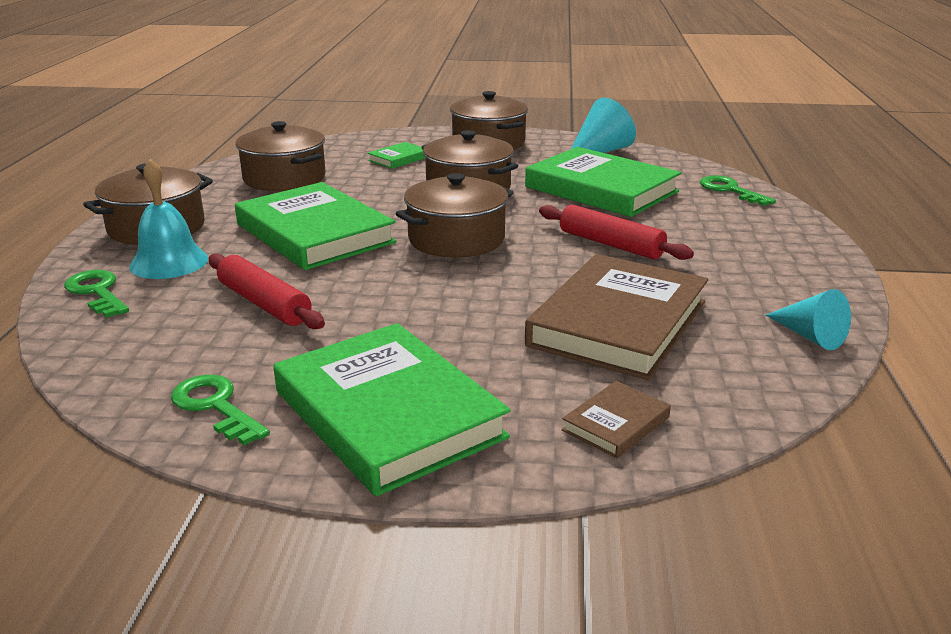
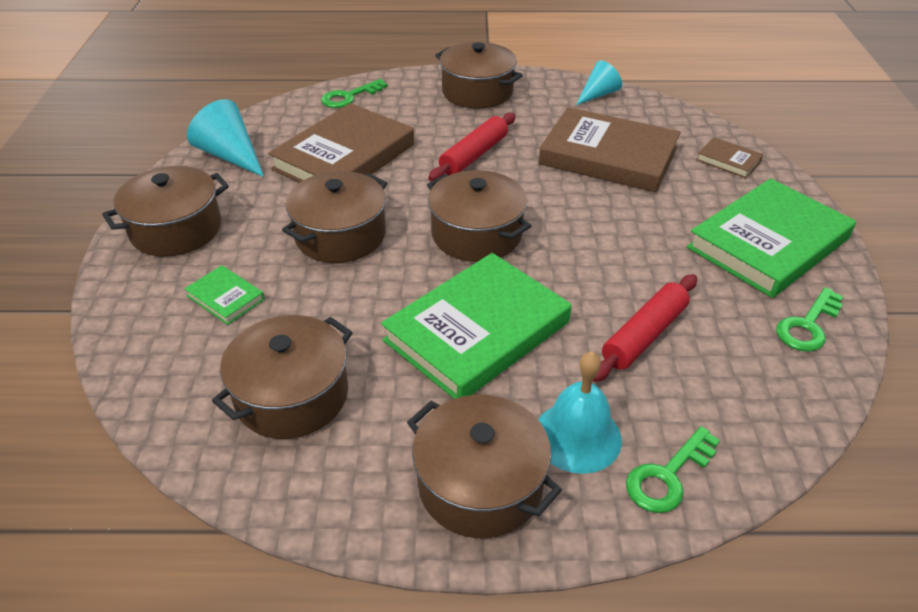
camera: 95 degrees left, 15 degrees up
green book [525,147,681,217] -> brown book [268,103,414,183]
none -> brown pot [435,42,523,108]

